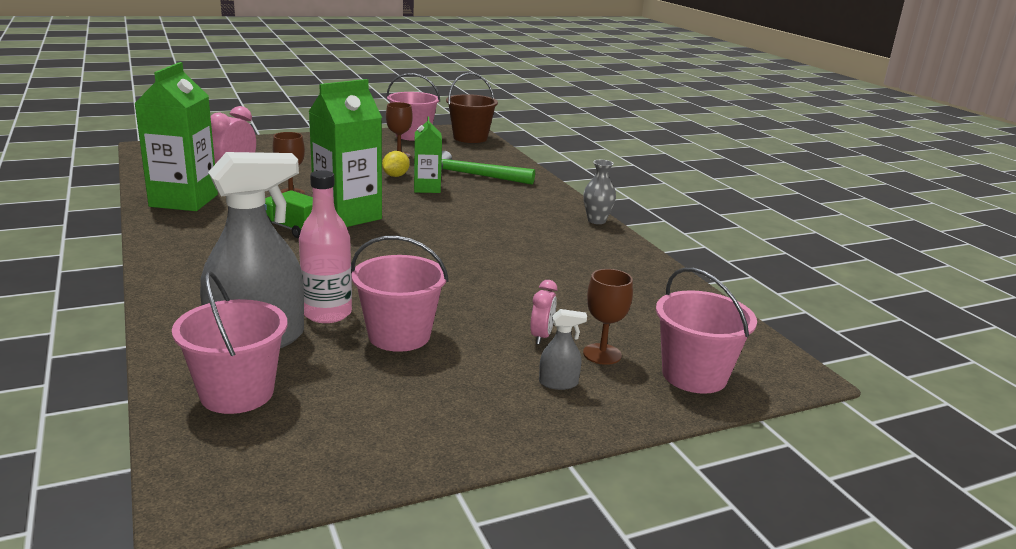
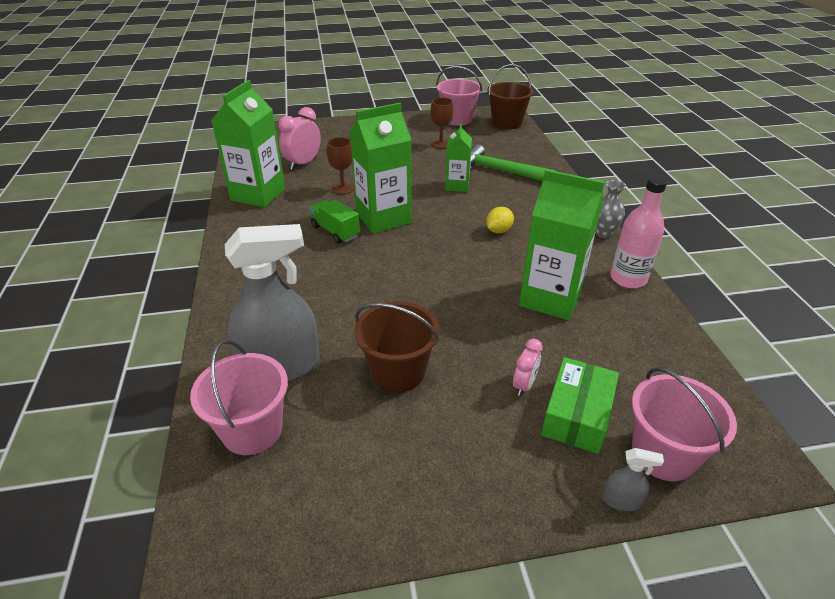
camera: 15 degrees right, 15 degrees up
pink bottle [299,170,352,323] -> pink bottle moved to [610,176,667,288]
pink bucket [351,236,449,352] -> brown bucket [354,301,440,392]
yellow lemon [382,151,410,177] -> yellow lemon moved to [486,207,514,233]
grey spray bottle [539,309,587,390] -> grey spray bottle moved to [602,448,664,511]
brown goblet [583,269,633,365] -> green box [541,357,619,454]
none -> green carton [519,169,605,320]

